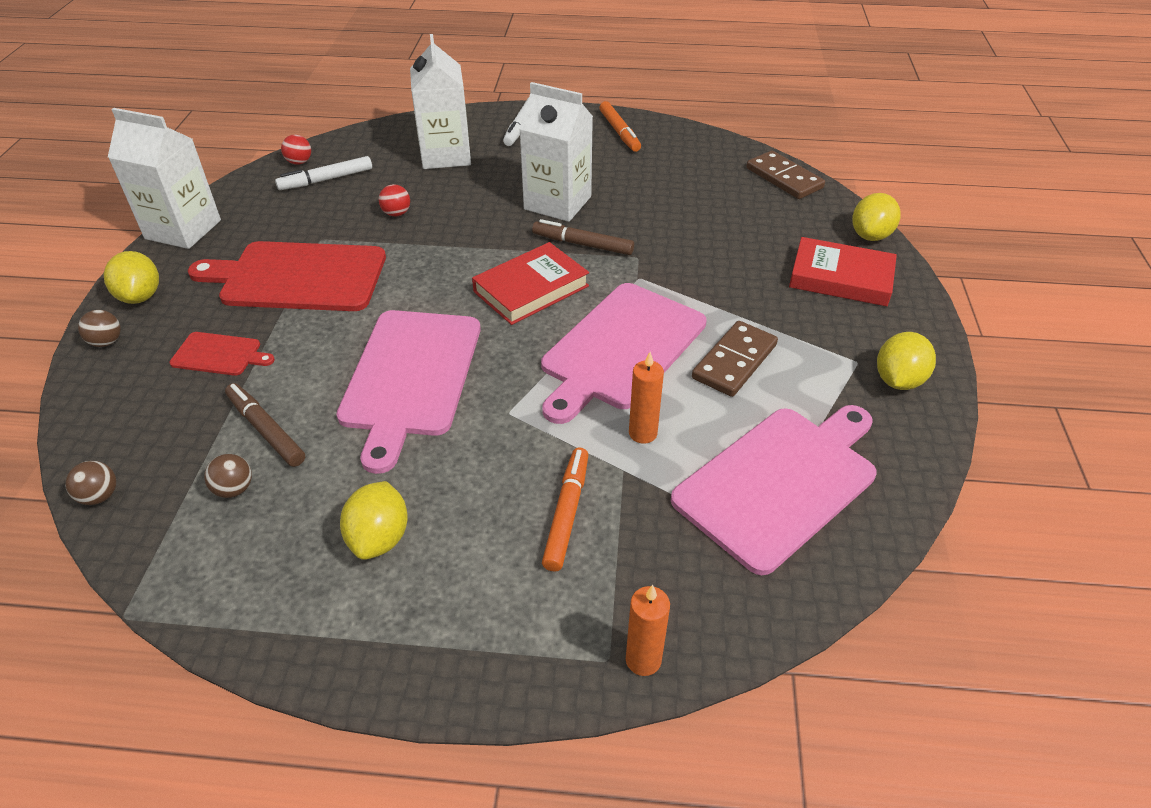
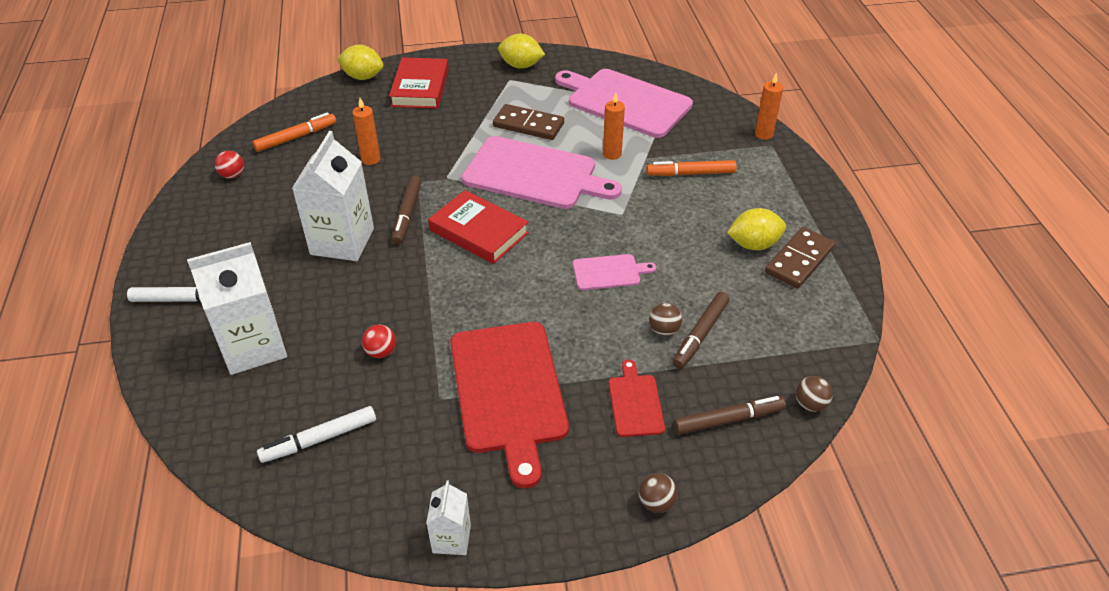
camera: 105 degrees left, 0 degrees up
yellow lemon [104,251,159,304] -> none
white carton [108,108,221,249] -> white carton [426,480,471,555], size x0.51
brown ball [204,454,252,498] -> brown ball moved to [649,303,682,336]
white marker [275,156,372,190] -> white marker turned 105 degrees clockwise [257,406,376,463]
red ball [281,135,311,165] -> red ball moved to [215,151,244,179]
pink cutting board [336,310,481,474] -> pink cutting board [573,254,656,290], size x0.47
orange marker [599,101,641,152] -> orange marker moved to [253,112,336,152]
brown domino [746,151,825,199] -> brown domino moved to [765,227,835,289]
none -> orange candle [352,98,381,165]
none -> brown marker [673,396,786,435]

